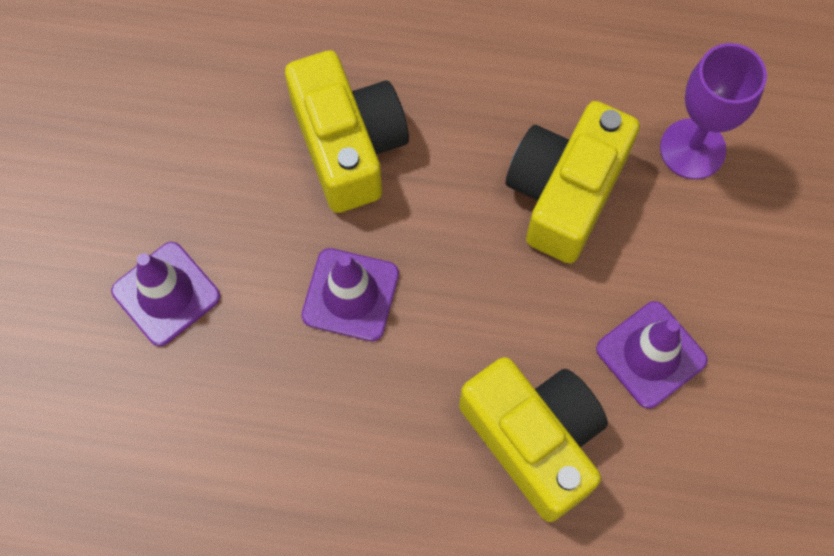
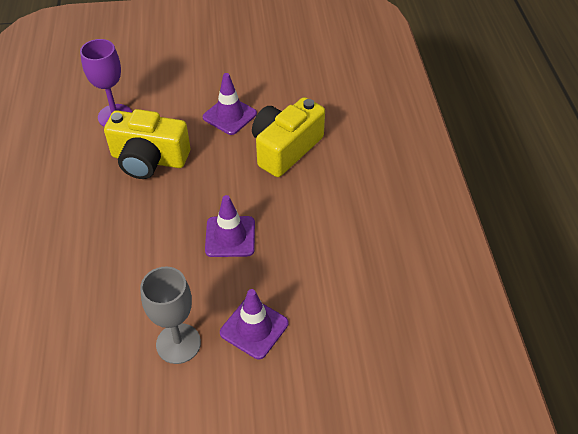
camera: 105 degrees left, 20 degrees down
yellow camera [285,50,409,213] -> none
none -> grey goblet [140,267,201,364]

